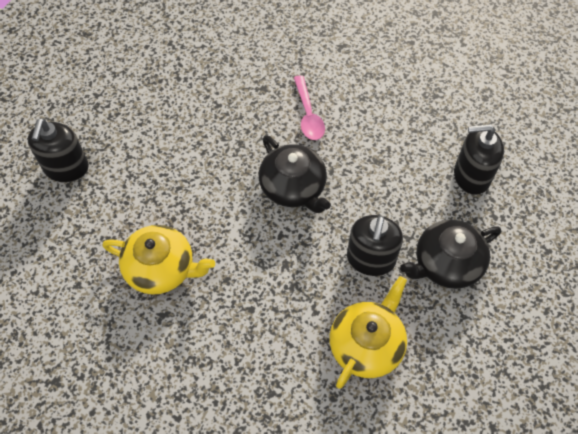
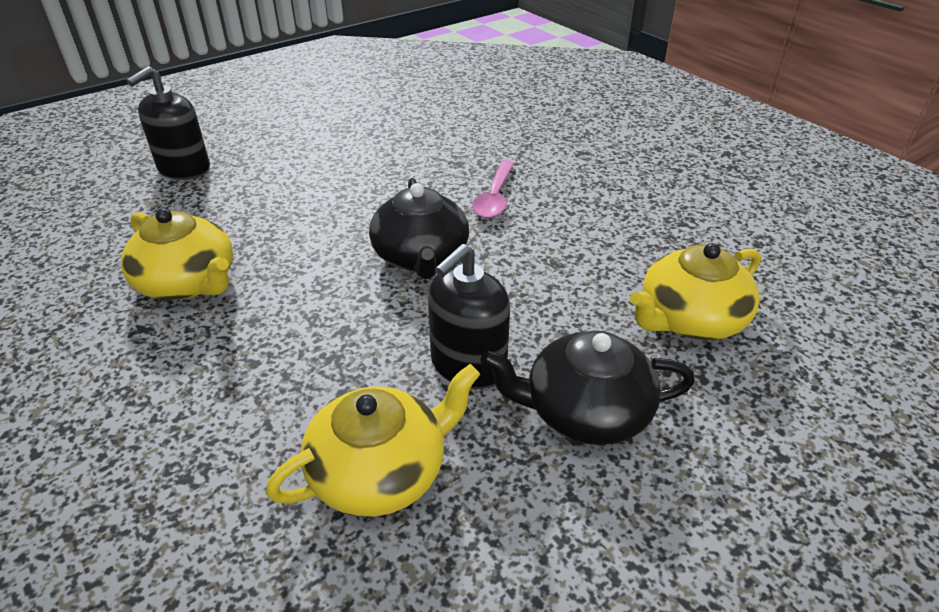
camera: 25 degrees right, 20 degrees down
black soap dispenser [454,124,504,195] -> yellow teapot [630,243,761,340]

